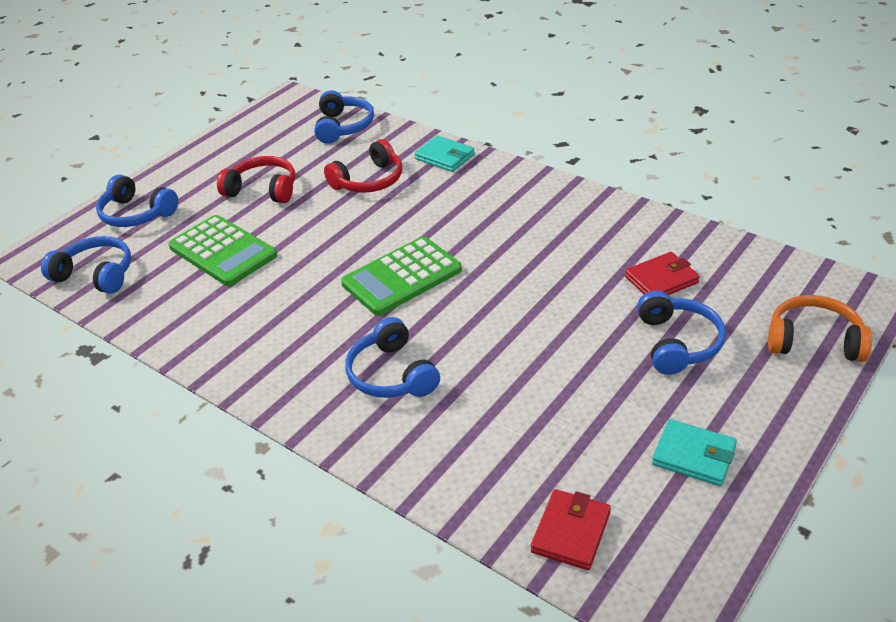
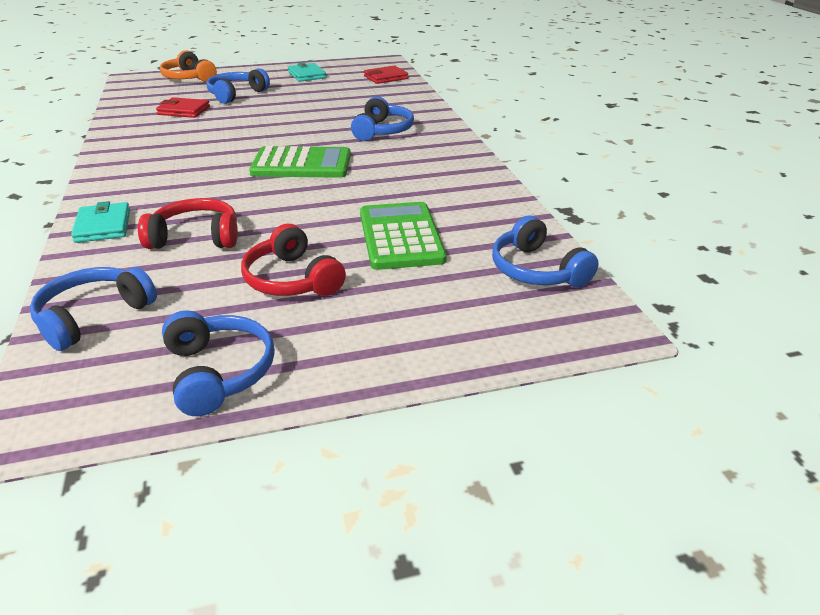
camera: 145 degrees left, 5 degrees down
blue headphones [96,175,178,227] -> blue headphones moved to [162,310,275,416]

